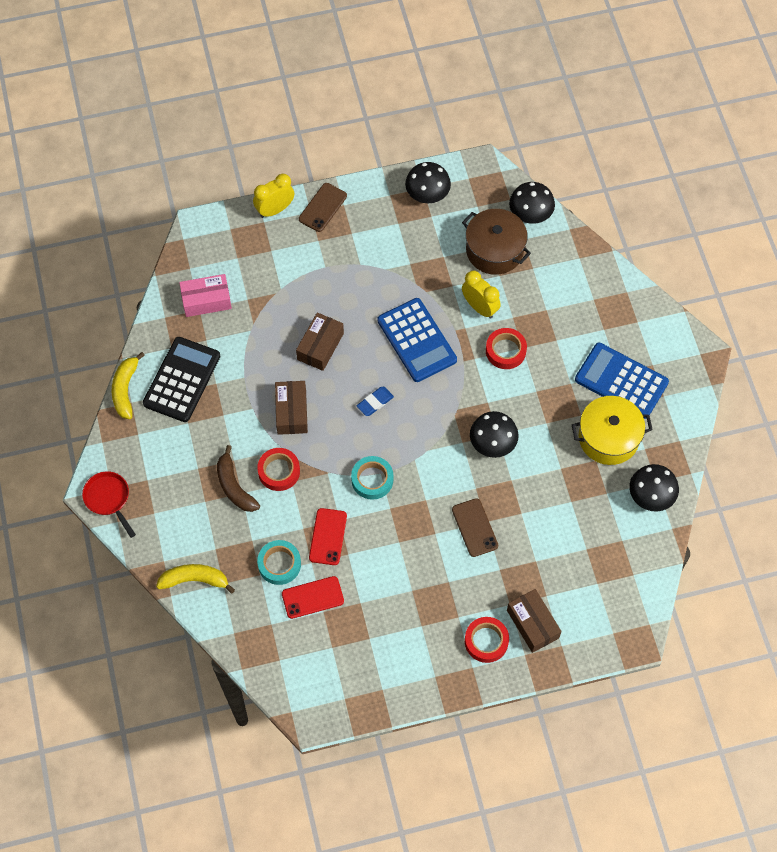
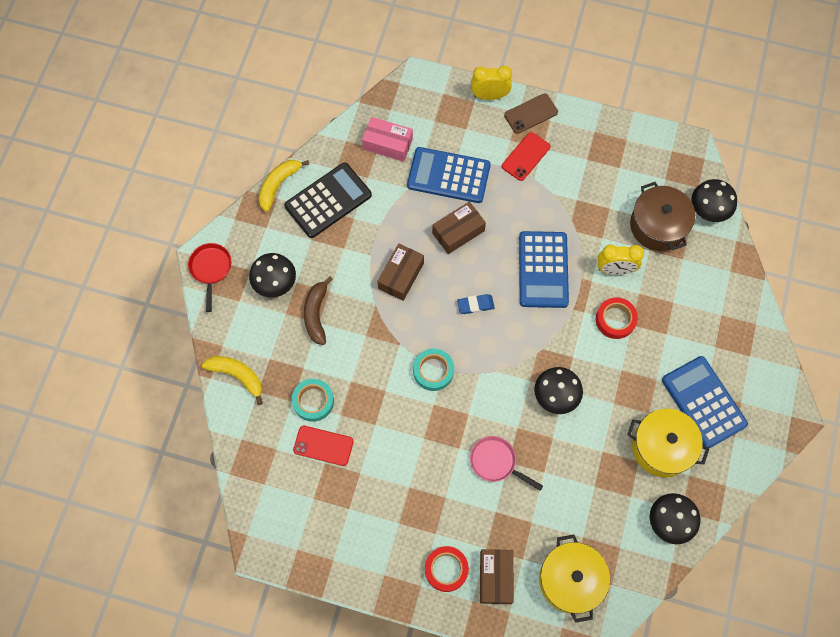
camera: 30 degrees right, 5 degrees up
red tape [257,448,300,491] -> none
red phone [309,508,347,565] -> red phone moved to [502,132,550,181]
black mushroom [405,162,451,203] -> black mushroom moved to [249,253,296,298]
brown phone [452,498,498,557] -> pink pan [470,436,543,491]
yellow clock [462,270,501,319] -> yellow clock turned 105 degrees clockwise [598,245,644,275]
none -> blue calculator [407,147,491,203]
none -> yellow pot [539,535,610,623]

